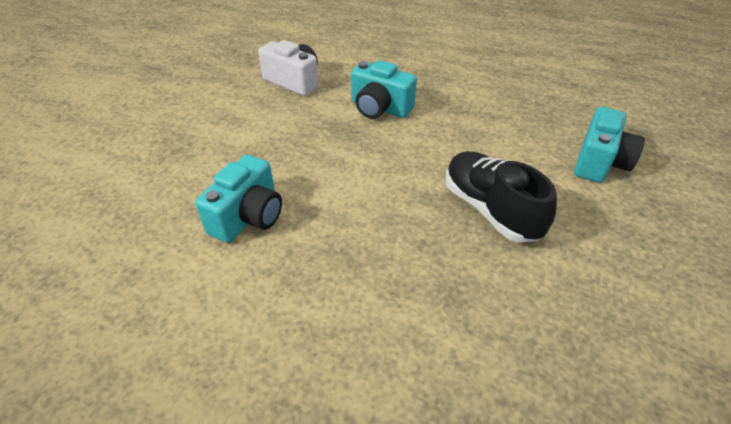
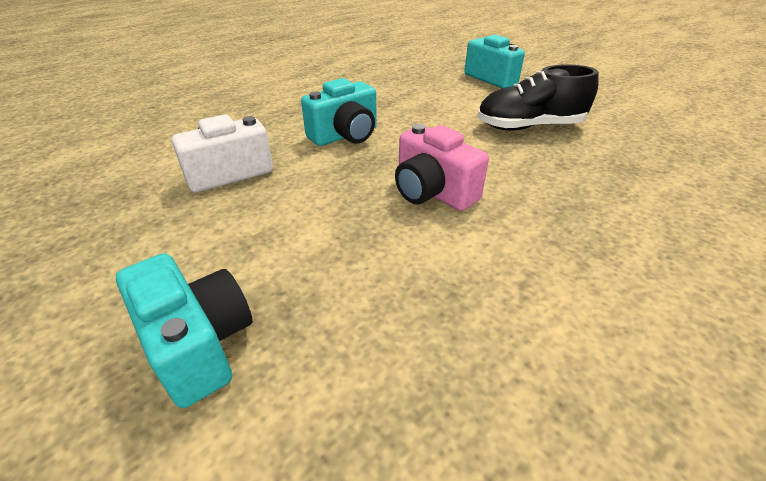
camera: 65 degrees left, 5 degrees down
turquoise camera [195,155,282,243] -> turquoise camera moved to [116,253,252,408]
none -> pink camera [395,124,489,211]

